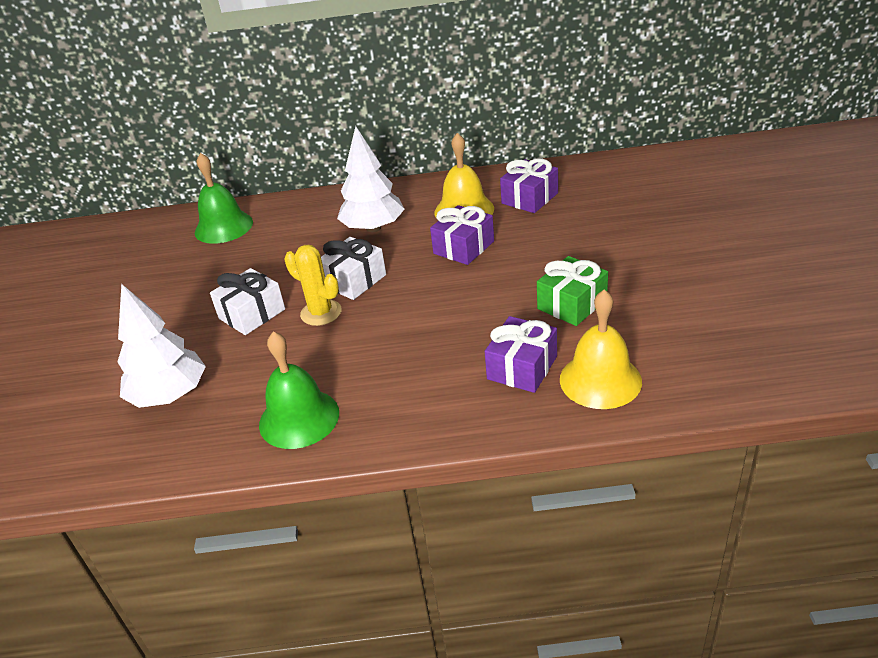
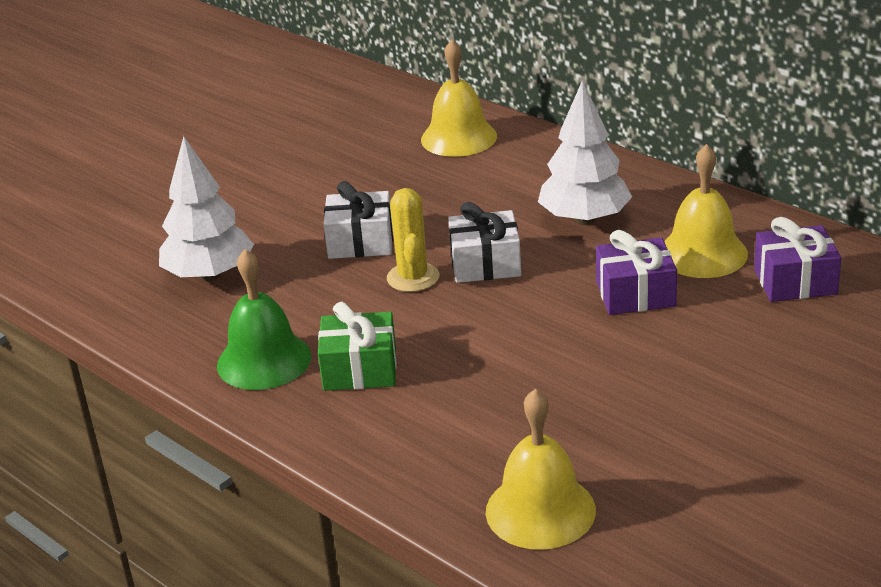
camera: 45 degrees right, 5 degrees down
green bell [195,153,253,244] -> yellow bell [421,40,497,157]
purple gift [485,316,557,393] -> none
green gift [537,256,608,326] -> green gift moved to [318,302,397,391]

